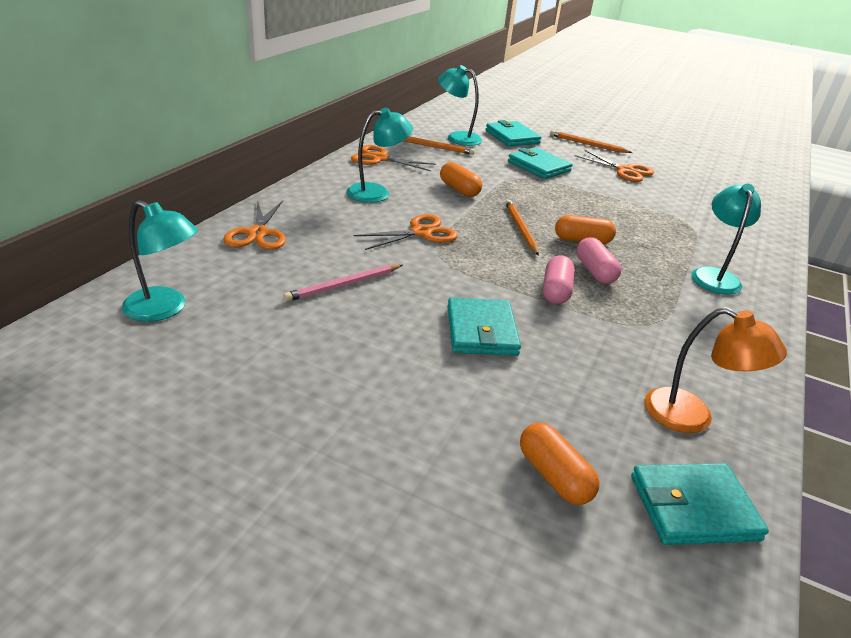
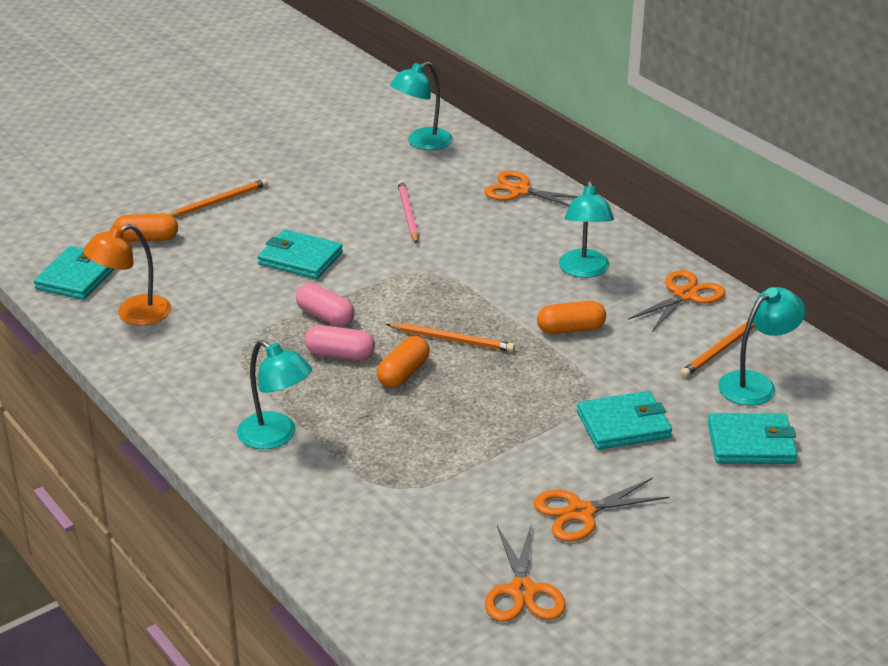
camera: 120 degrees right, 0 degrees up
orange scissors [354,214,458,250] -> orange scissors moved to [485,523,566,622]
orange pencil [550,130,632,153] -> orange pencil moved to [169,179,268,217]

